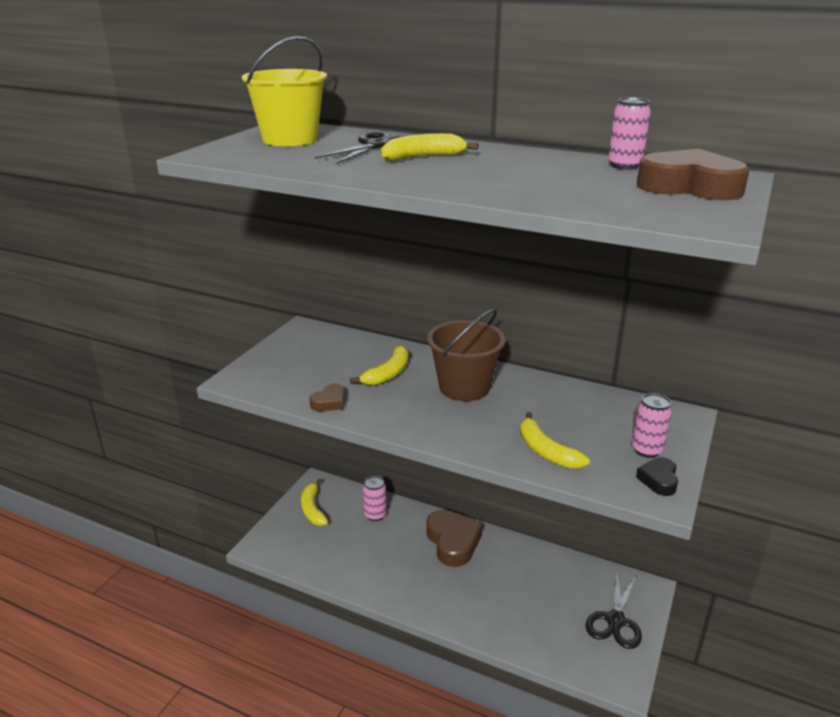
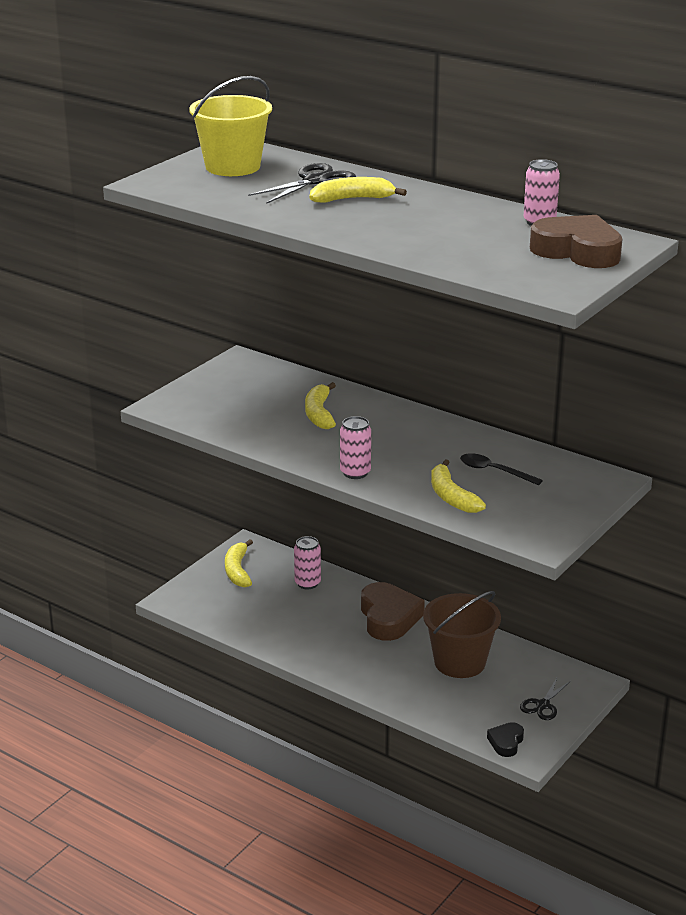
camera: 10 degrees right, 0 degrees up
brown heart [309,384,345,411] -> none
yellow banana [350,345,409,386] -> yellow banana turned 135 degrees clockwise [305,382,336,429]
brown bucket [427,309,506,401] -> brown bucket moved to [423,591,501,678]
black scissors [585,569,642,649] -> black scissors [520,678,571,720], size x0.63
pink can [632,393,672,458] -> pink can moved to [340,416,371,479]
black heart [636,457,678,496] -> black heart moved to [487,722,524,757]
none -> black spoon [460,453,543,485]

